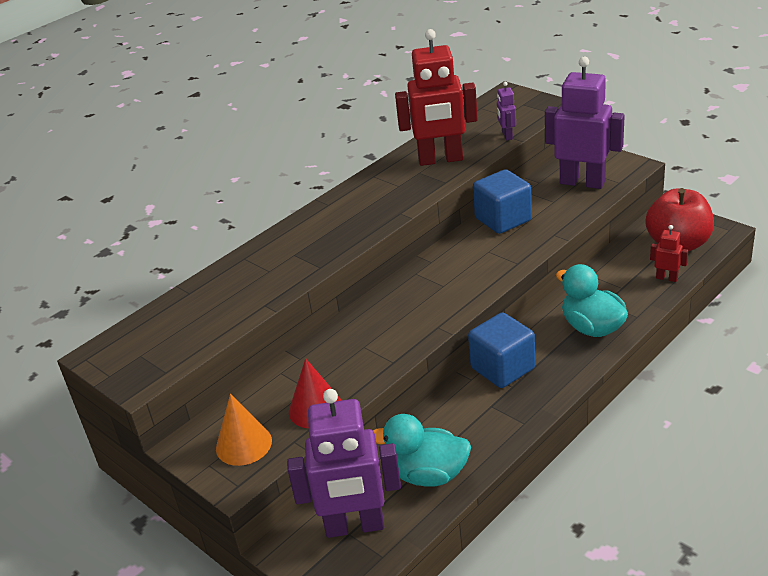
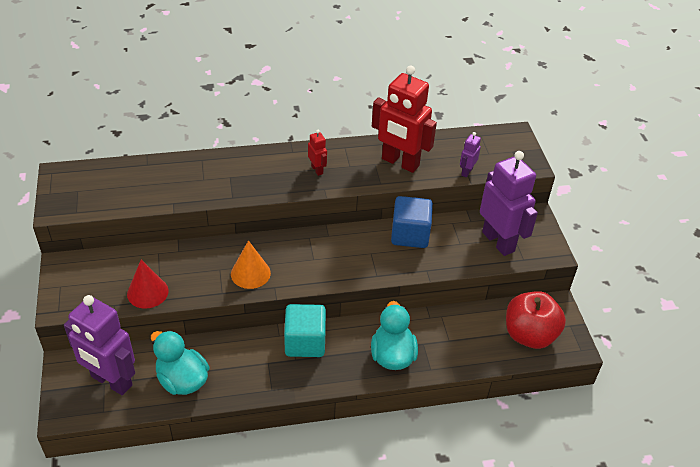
camera: 30 degrees right, 10 degrees up
orange cone [216,394,272,466] -> orange cone moved to [231,240,271,289]
blue cube [468,312,535,388] -> turquoise cube [284,304,326,357]
red robot [650,225,688,282] -> red robot moved to [308,130,327,176]

